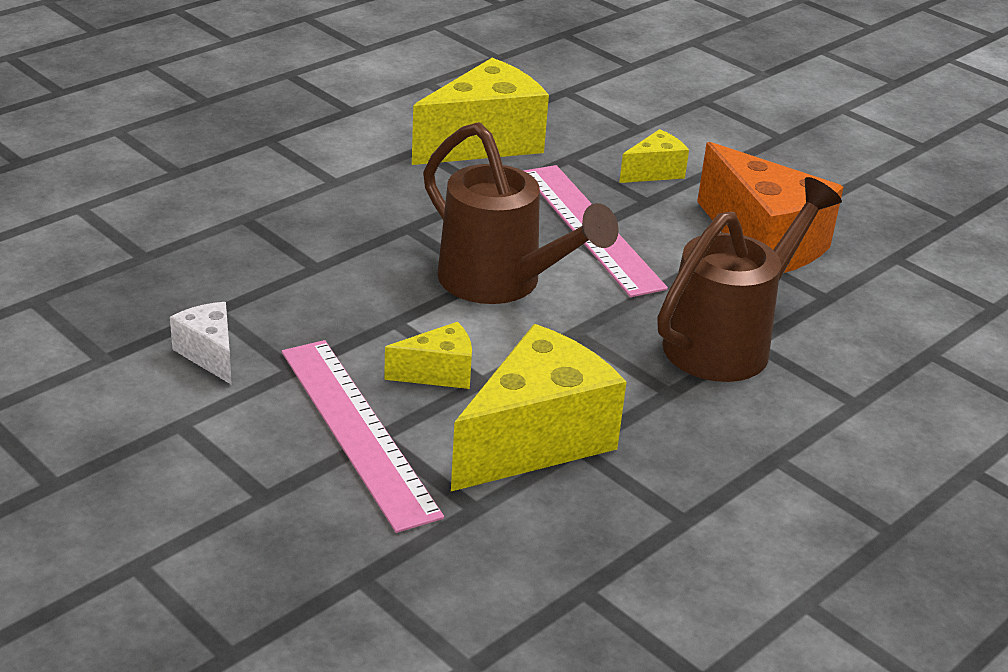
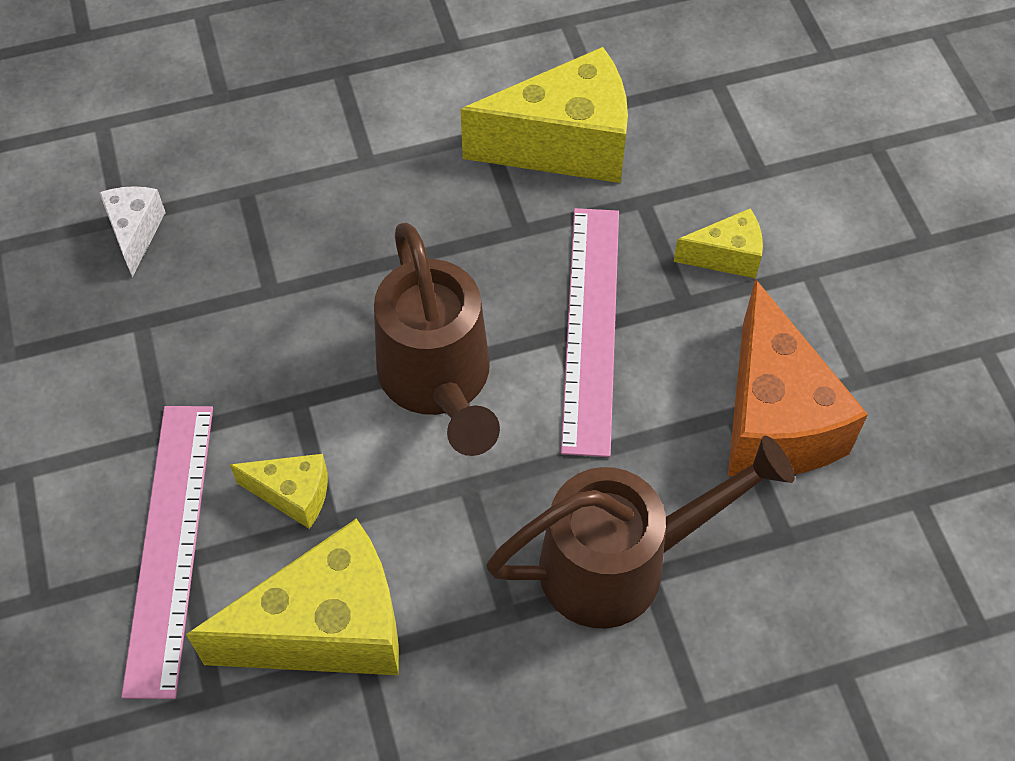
camera: 30 degrees right, 25 degrees up
white cheese [170,302,232,385] -> white cheese moved to [99,186,166,277]

